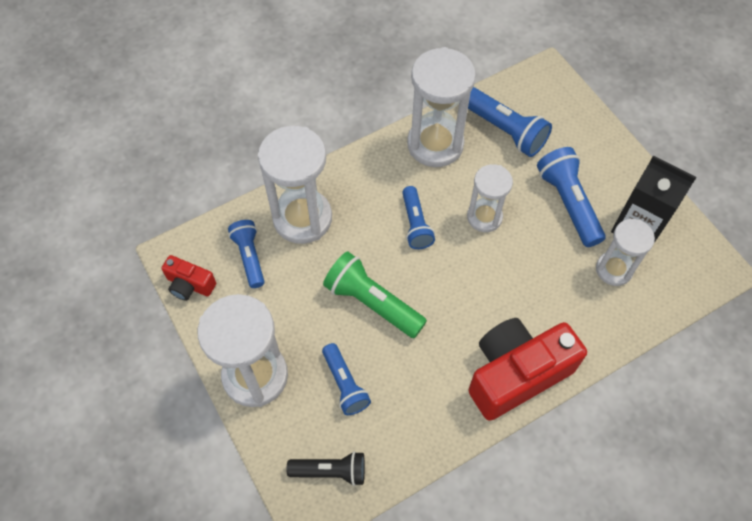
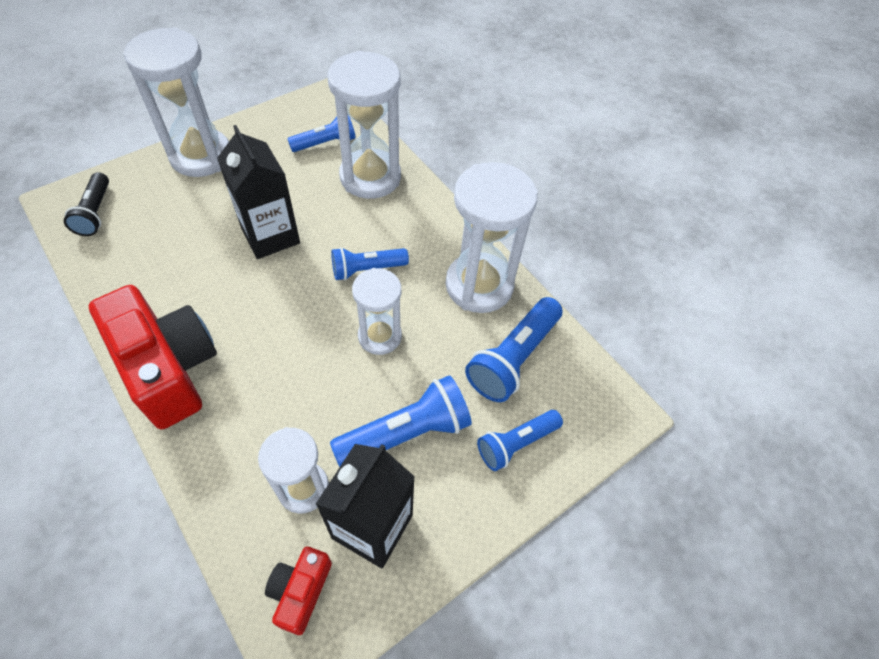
camera: 80 degrees right, 5 degrees down
red camera [161,255,216,301] -> red camera moved to [265,547,332,635]
blue flashlight [322,343,371,415] -> blue flashlight moved to [477,410,563,471]
green flashlight [323,251,427,338] -> black carton [217,125,300,259]

